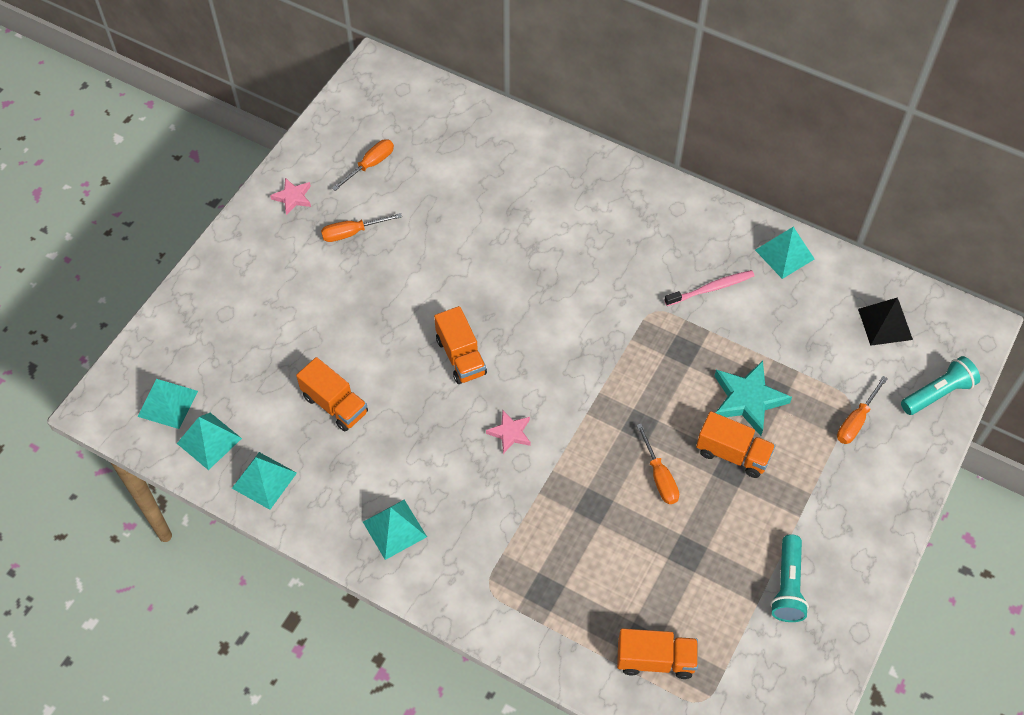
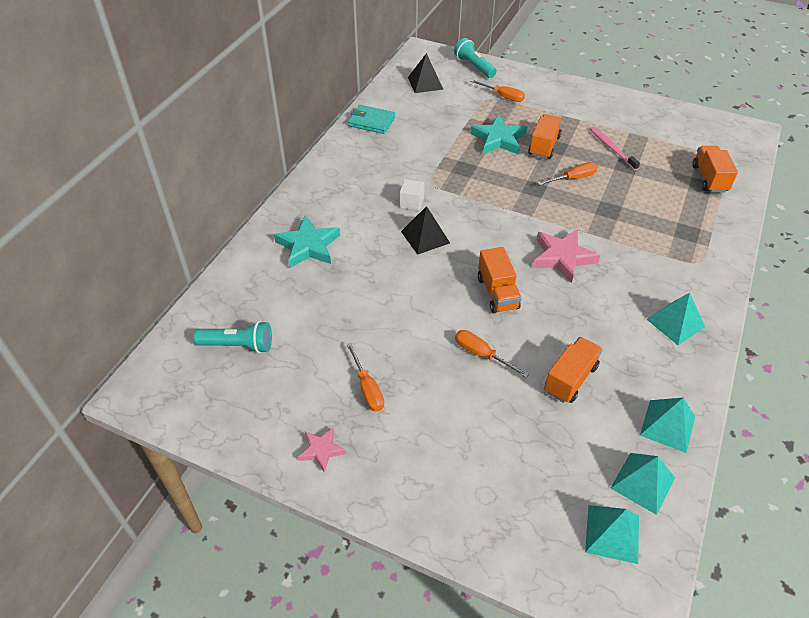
camera: 95 degrees left, 10 degrees down
orange screwdriver [332,139,394,191] -> orange screwdriver moved to [455,330,529,378]
orange truck [434,306,487,384] -> orange truck turned 105 degrees clockwise [478,247,522,313]
pink star [486,410,531,454] -> pink star [533,229,600,283], size x1.74
pink toothbrush [664,270,755,306] -> pink toothbrush moved to [590,127,640,170]
turquoise pyramid [755,227,814,279] -> turquoise wallet [348,105,395,134]
turquoise flashlight [770,534,809,622] -> turquoise flashlight moved to [194,321,272,353]
none -> turquoise star [274,215,340,268]
none -> white cube [400,179,425,211]
none -> black pyramid [401,206,450,255]

